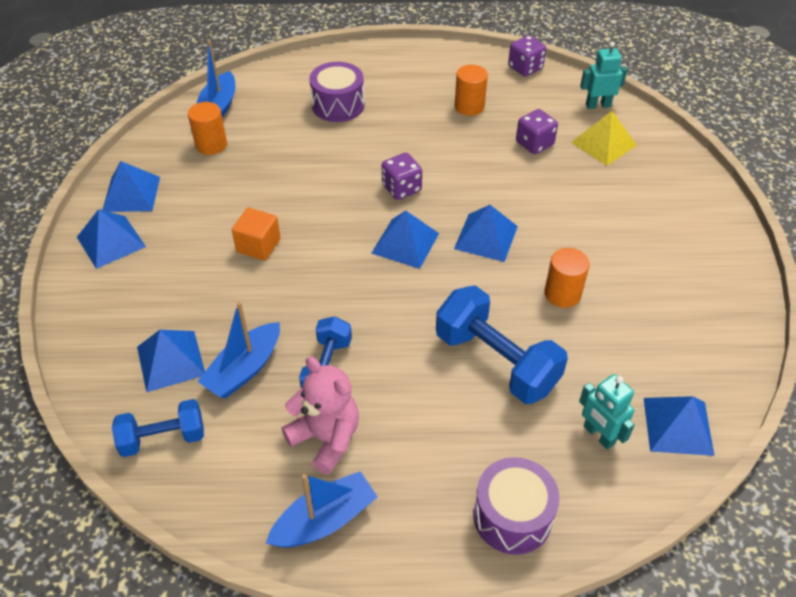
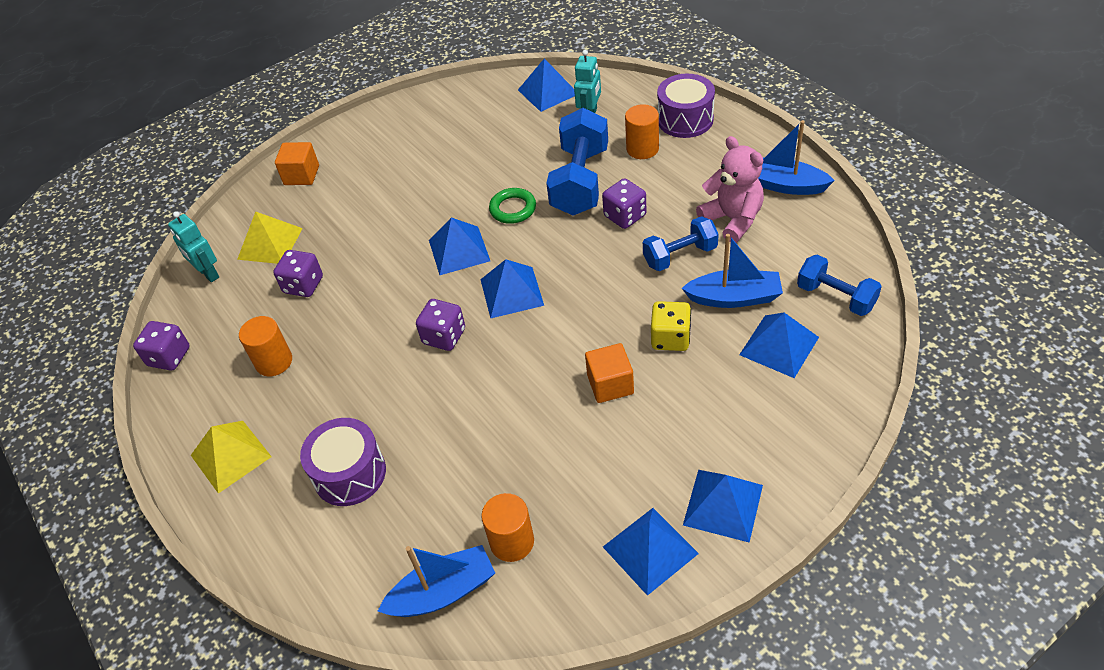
camera: 120 degrees left, 0 degrees up
pink teddy bear [282,357,359,475] -> pink teddy bear turned 135 degrees clockwise [696,136,764,243]
orange cylinder [544,248,590,308] -> orange cylinder moved to [625,104,659,159]
none -> yellow pyramid [191,421,272,494]
none -> orange cube [275,142,319,185]
none -> green ring [489,188,536,224]
none -> purple dice [602,178,647,229]
none -> yellow dice [651,301,691,351]

